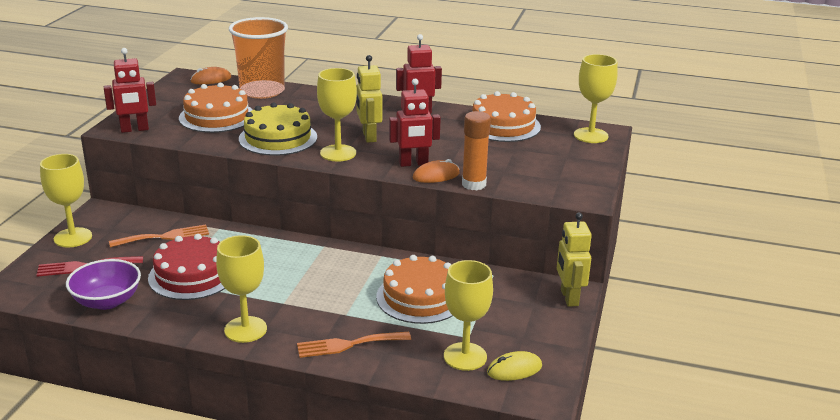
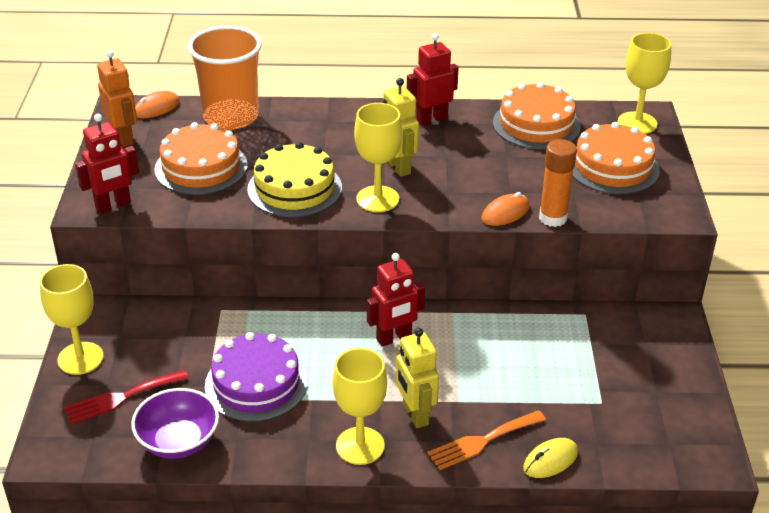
camera: 15 degrees left, 10 degrees up
orange fork [109,224,209,248] -> none
red cake [148,234,225,300] -> purple cake [205,332,308,422]
orange cake [376,255,453,324] -> orange cake moved to [572,122,660,194]
red robot [389,78,441,167] -> red robot moved to [367,253,425,347]
yellow goblet [444,260,493,371] -> none
yellow mouse [487,351,542,381] -> yellow mouse moved to [523,438,578,478]
yellow robot [557,213,592,307] -> yellow robot moved to [396,328,439,428]
none -> orange robot [97,50,137,147]

